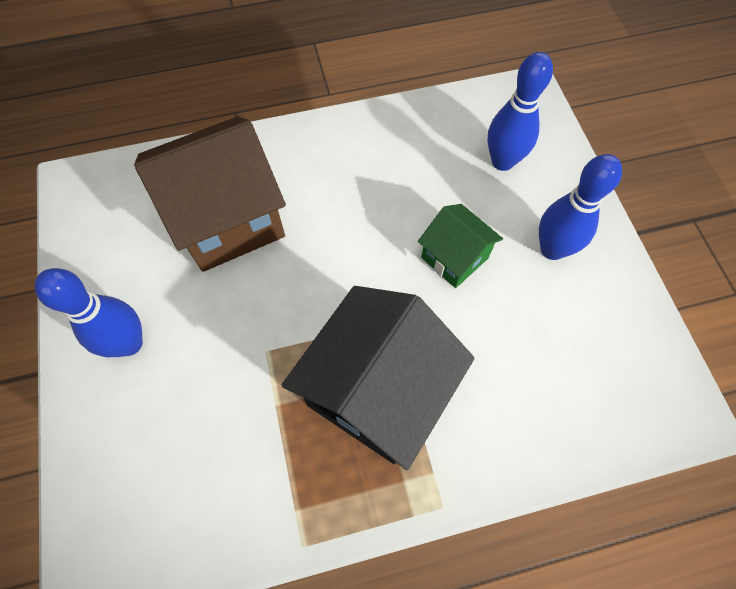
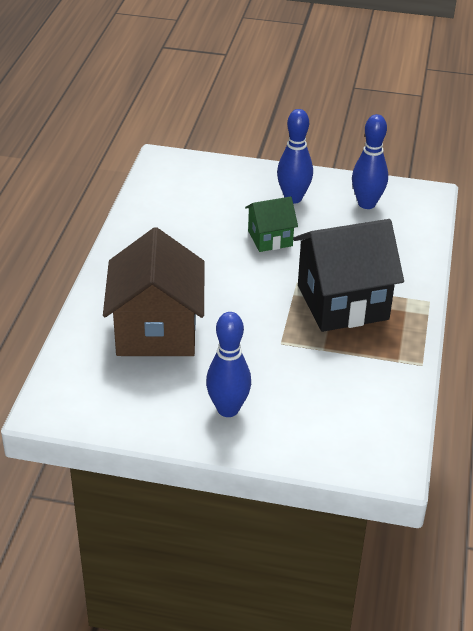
camera: 65 degrees left, 25 degrees down
black house [282,286,475,470] -> black house turned 75 degrees counterclockwise [293,219,404,332]
blue bowling pin [487,52,553,171] -> blue bowling pin moved to [352,114,388,209]

